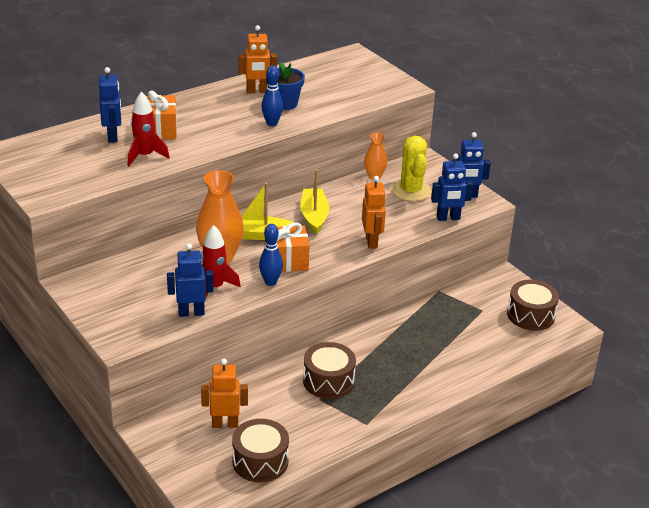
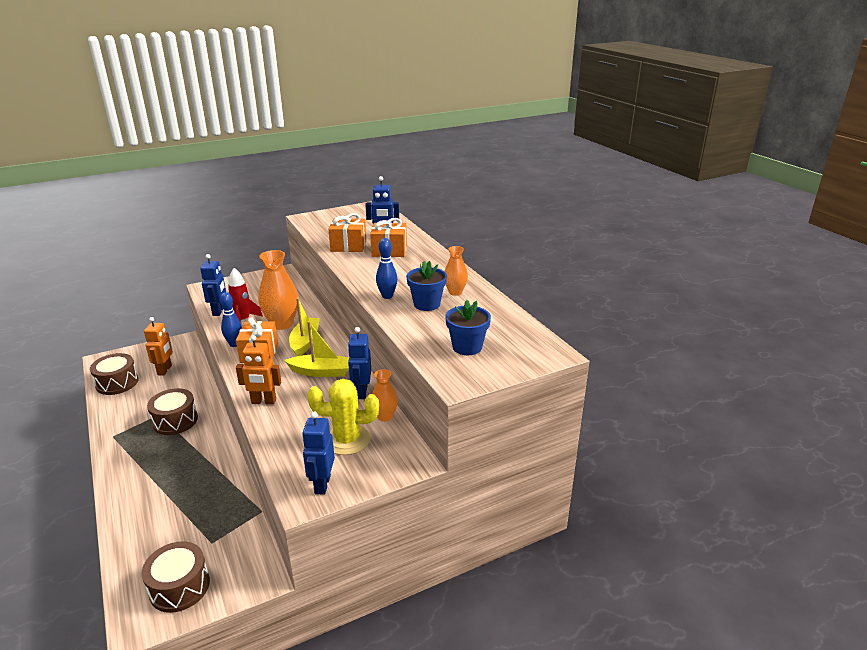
camera: 100 degrees right, 5 degrees down
red rocket [128,92,170,166] -> orange gift [328,213,367,252]
orange robot [238,25,277,93] -> orange vase [444,246,468,296]
blue robot [431,153,473,221] -> blue robot moved to [348,327,371,399]
none -> blue flower pot [445,300,491,355]

